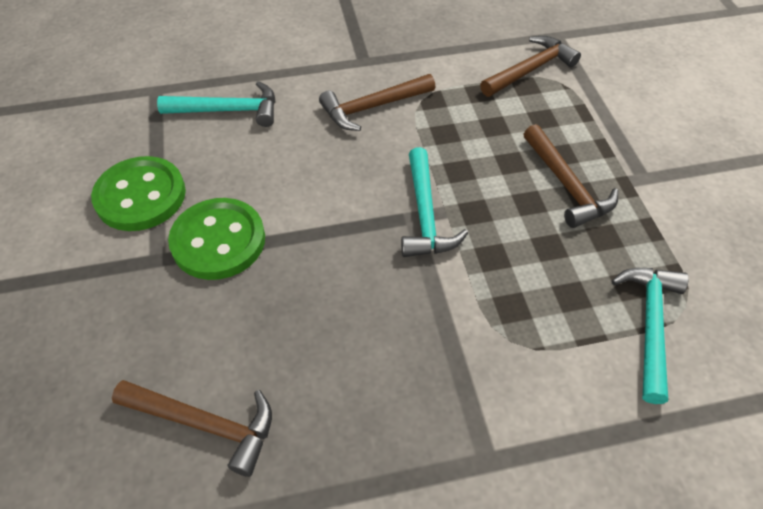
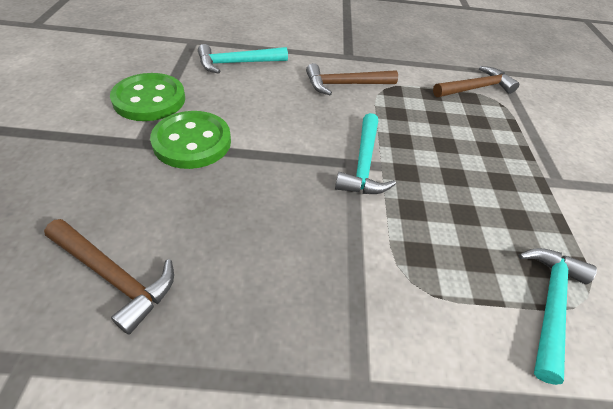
camera: 10 degrees right, 5 degrees down
turquoise hammer [157,81,275,127] -> turquoise hammer turned 150 degrees clockwise [198,44,288,74]
brown hammer [523,124,618,228] -> none

